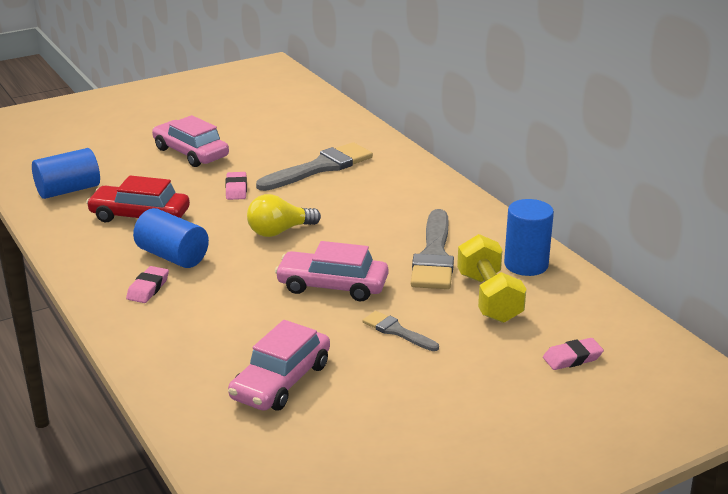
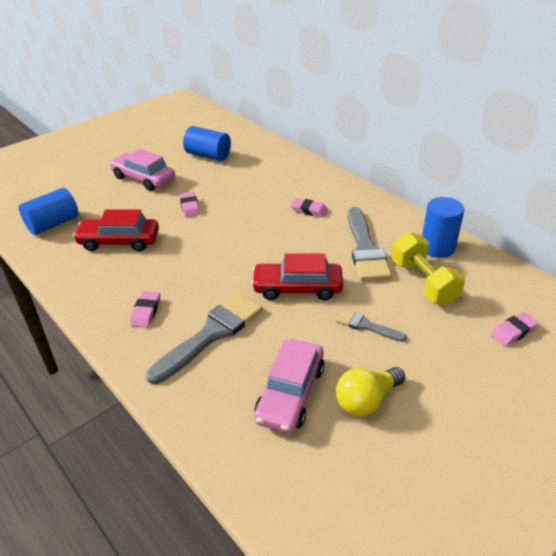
camera: 10 degrees left, 10 degrees up
blue cylinder [133,208,209,268] -> blue cylinder moved to [183,126,231,161]
yellow light bulb [247,194,321,237] -> yellow light bulb moved to [336,367,405,416]
grey brush [256,142,373,191] -> grey brush moved to [146,293,263,384]
pink car [275,241,388,301] -> red car [251,253,343,301]
none -> pink eraser [291,198,328,217]

